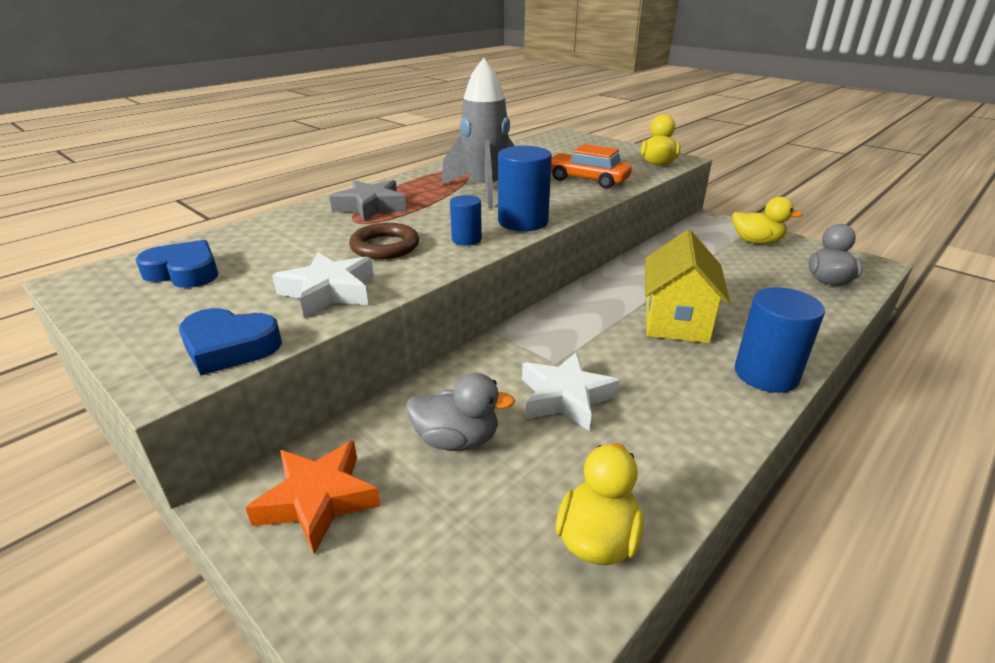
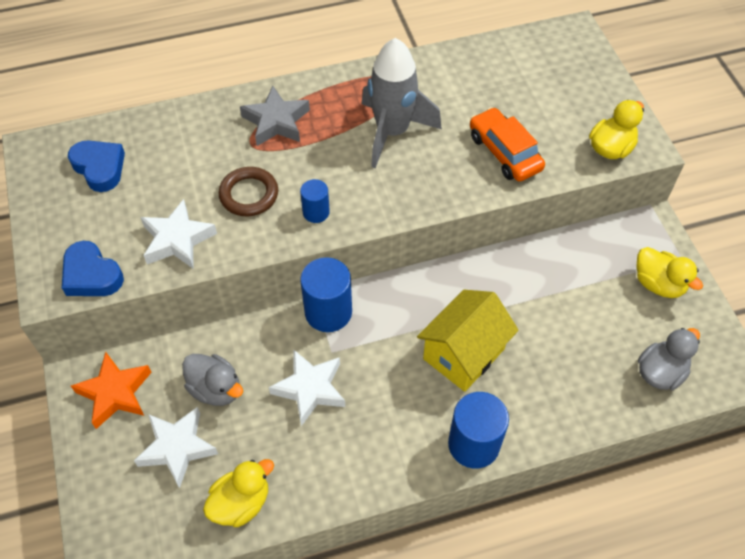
camera: 30 degrees right, 25 degrees up
blue cylinder [498,146,552,231] -> blue cylinder moved to [300,257,352,332]
none -> white star [134,407,218,488]

